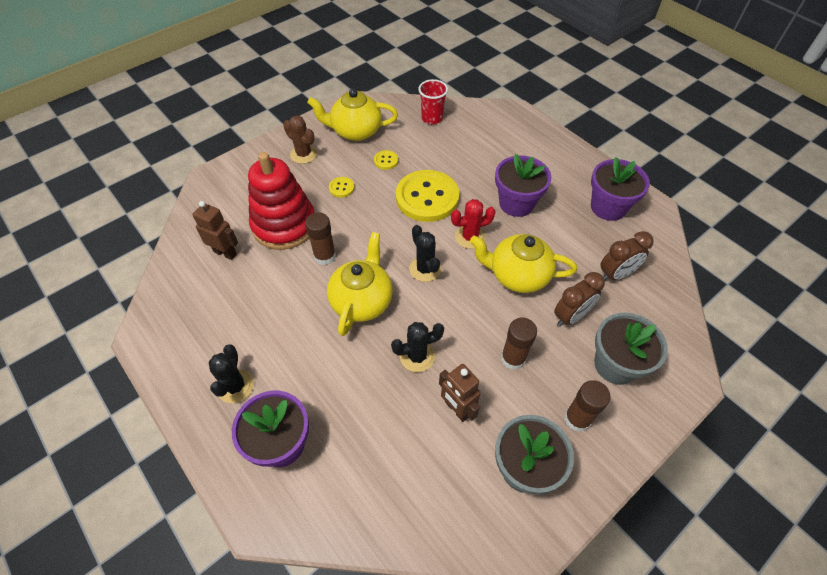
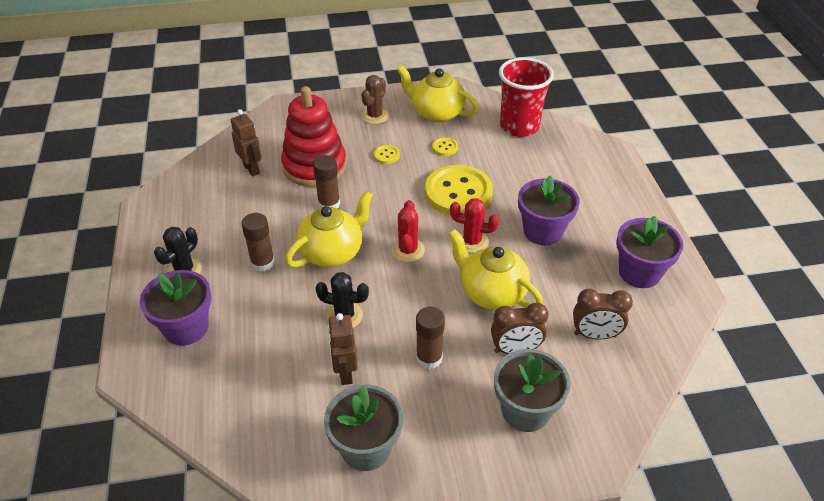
camera: 30 degrees right, 10 degrees down
brown cactus [283,115,317,164] -> brown cactus turned 45 degrees clockwise [361,75,389,124]
black cactus [409,225,441,282] -> red cactus [391,200,425,262]
red cup [418,79,448,124] -> red cup [499,57,554,137], size x1.66
brown glue stick [564,380,610,432] -> brown glue stick moved to [241,213,275,272]

